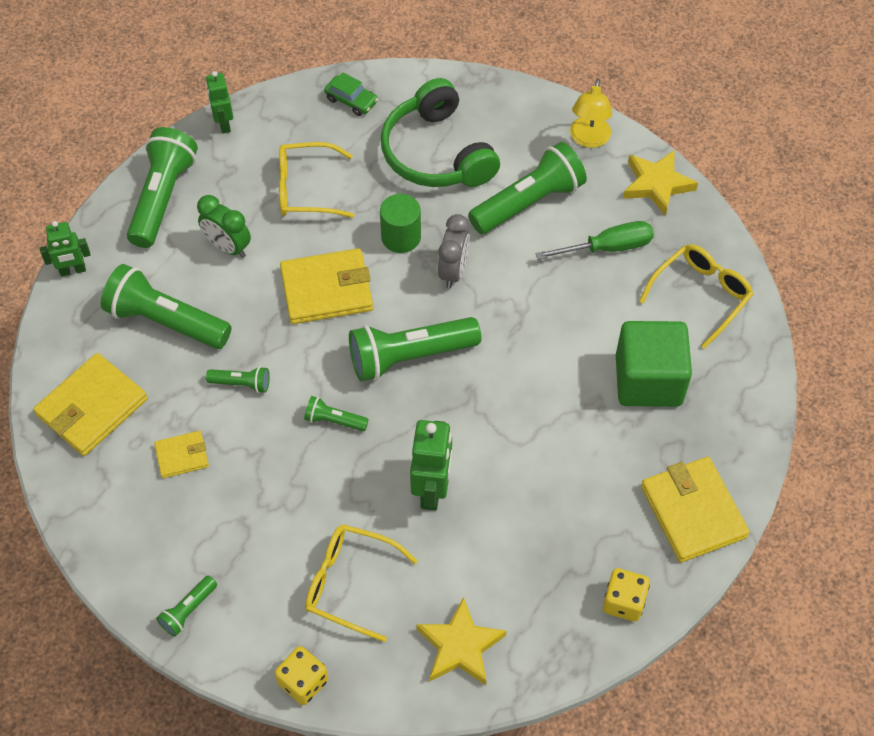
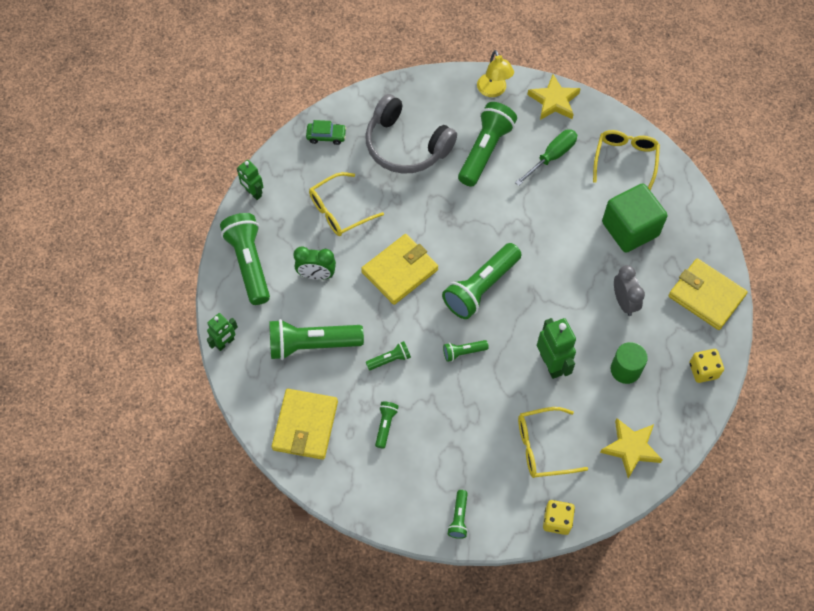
camera: 30 degrees left, 5 degrees up
yellow wallet [154,431,209,478] -> green flashlight [375,401,399,449]
green cylinder [380,194,421,253] -> green cylinder moved to [610,342,648,384]
green headphones [381,78,500,187] -> grey headphones [365,94,457,174]
grey clock [438,214,470,288] -> grey clock moved to [614,265,645,316]

